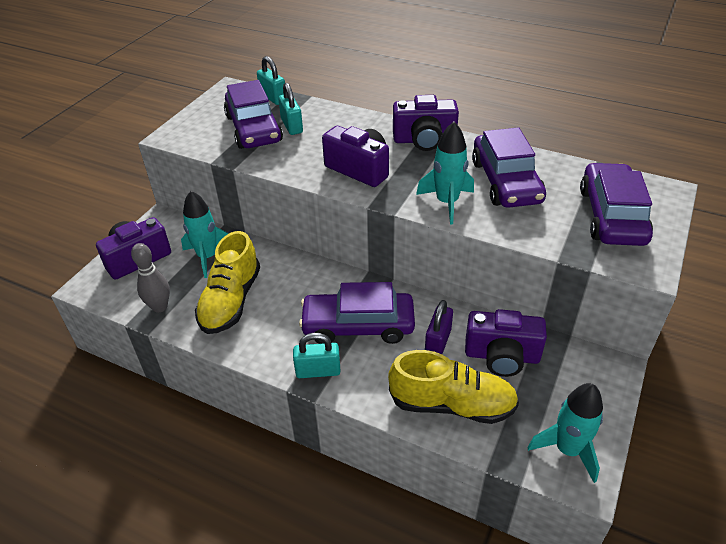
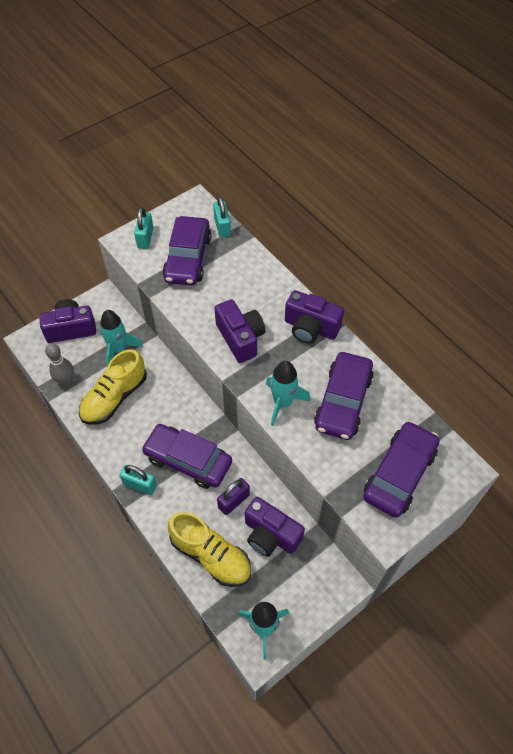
camera: 25 degrees right, 15 degrees up
turquoise padlock [278,83,303,135] -> turquoise padlock moved to [134,207,154,249]

